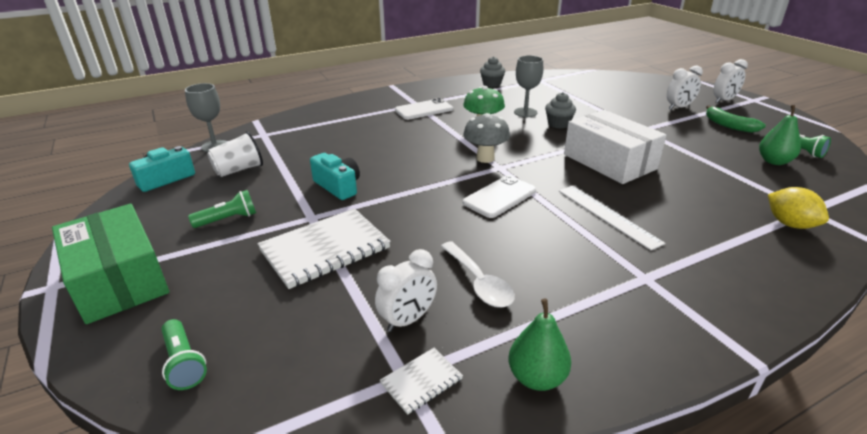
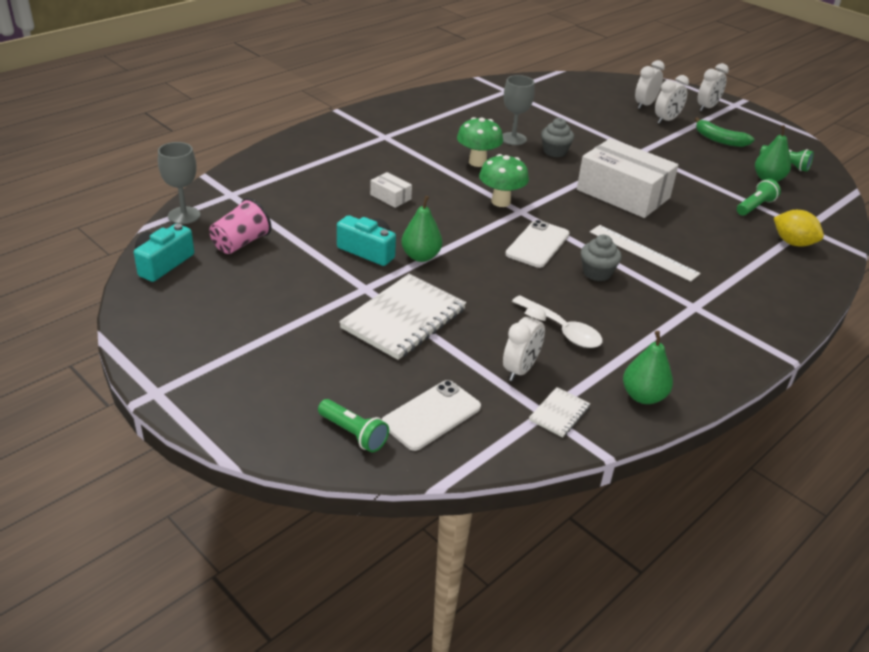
camera: 20 degrees left, 5 degrees up
green box [52,204,169,324] -> none
green flashlight [188,190,256,228] -> green flashlight moved to [737,179,781,215]
white cup [207,131,263,177] -> pink cup [210,198,271,254]
white phone [395,98,453,120] -> white phone moved to [382,380,481,451]
grey mushroom [463,113,510,163] -> green mushroom [479,154,529,207]
grey cupcake [480,56,505,87] -> grey cupcake moved to [581,235,622,281]
none -> white box [370,172,412,208]
none -> green pear [401,196,442,262]
none -> white clock [635,60,665,109]

